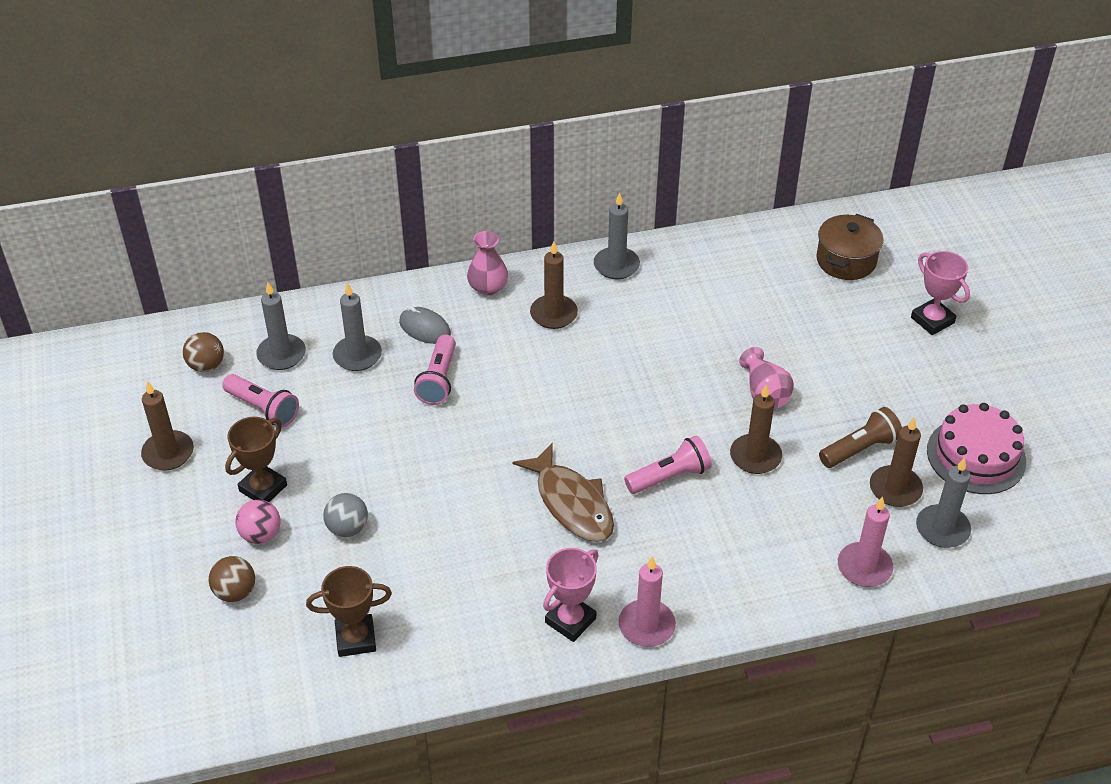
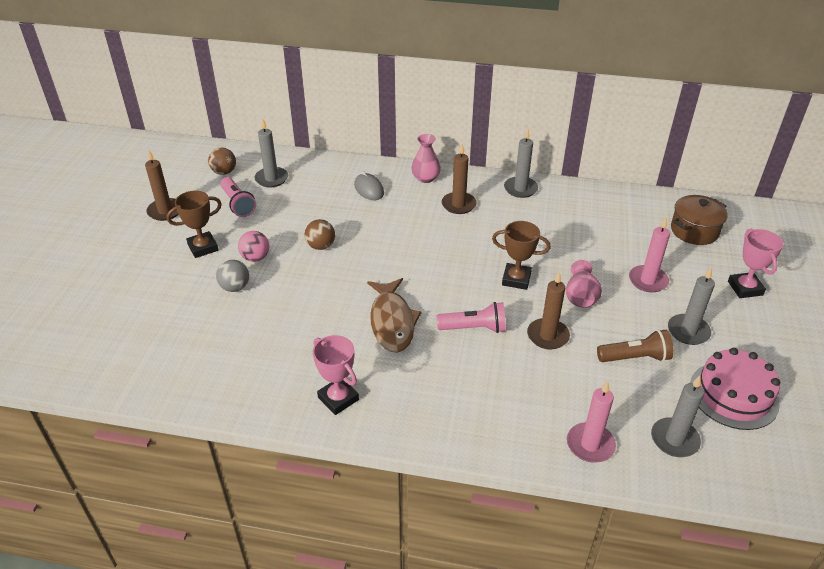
camera: 25 degrees right, 5 degrees down
brown ball [209,556,255,602] -> brown ball moved to [305,219,335,250]
pink ball [235,499,281,544] -> pink ball moved to [238,231,269,262]
brown trophy [306,566,392,657] -> brown trophy moved to [492,221,551,290]
grey candle [333,283,382,371] -> grey candle moved to [668,268,715,345]
pink flashlight [414,335,456,405] -> none
pink trophy [543,548,598,642] -> pink trophy turned 75 degrees clockwise [313,335,359,415]
pink candle [619,556,676,647] -> pink candle moved to [629,218,670,292]
brown candle [870,417,923,507] -> none

